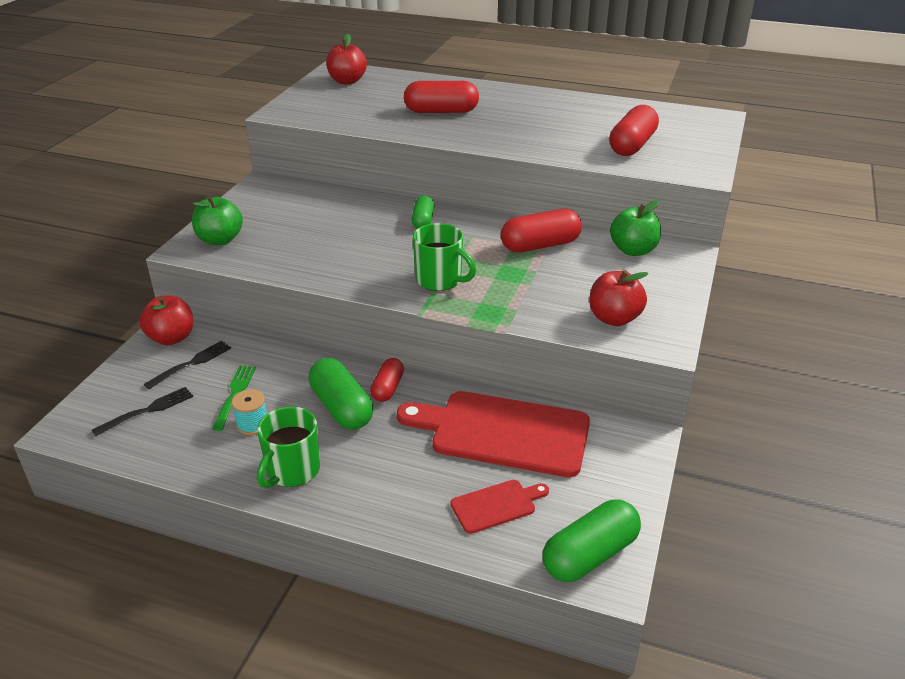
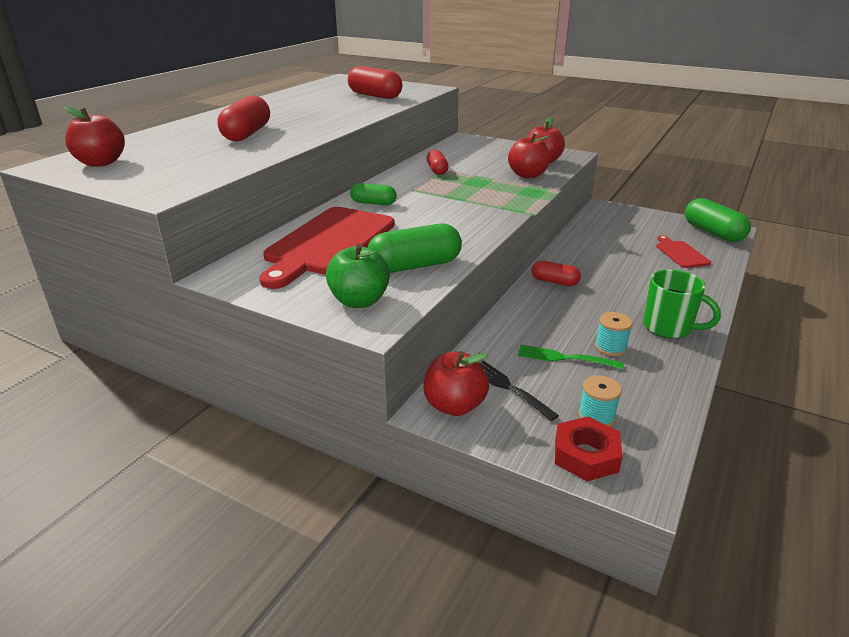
camera: 80 degrees left, 5 degrees down
black fork [92,387,193,436] -> turquoise spool [578,375,622,427]
green capsule [308,358,373,430] -> green capsule moved to [367,224,462,273]
red cutting board [397,391,590,477] -> red cutting board moved to [260,207,395,289]
green mug [413,223,476,291] -> none
red capsule [501,209,582,252] -> red capsule [427,150,449,175], size x0.60
green apple [610,200,661,256] -> none
none -> red apple [508,133,551,178]
none -> red nut [555,416,623,481]

